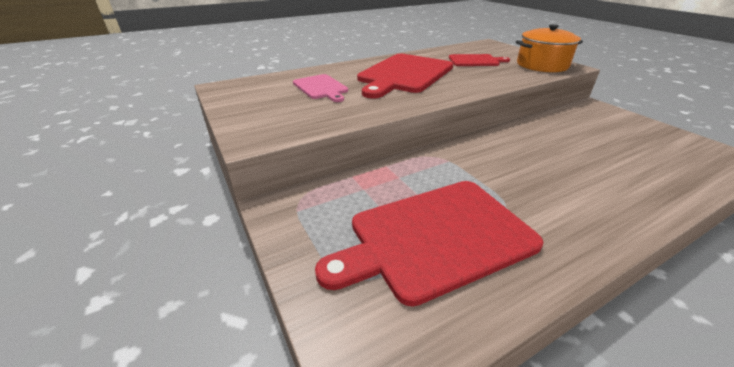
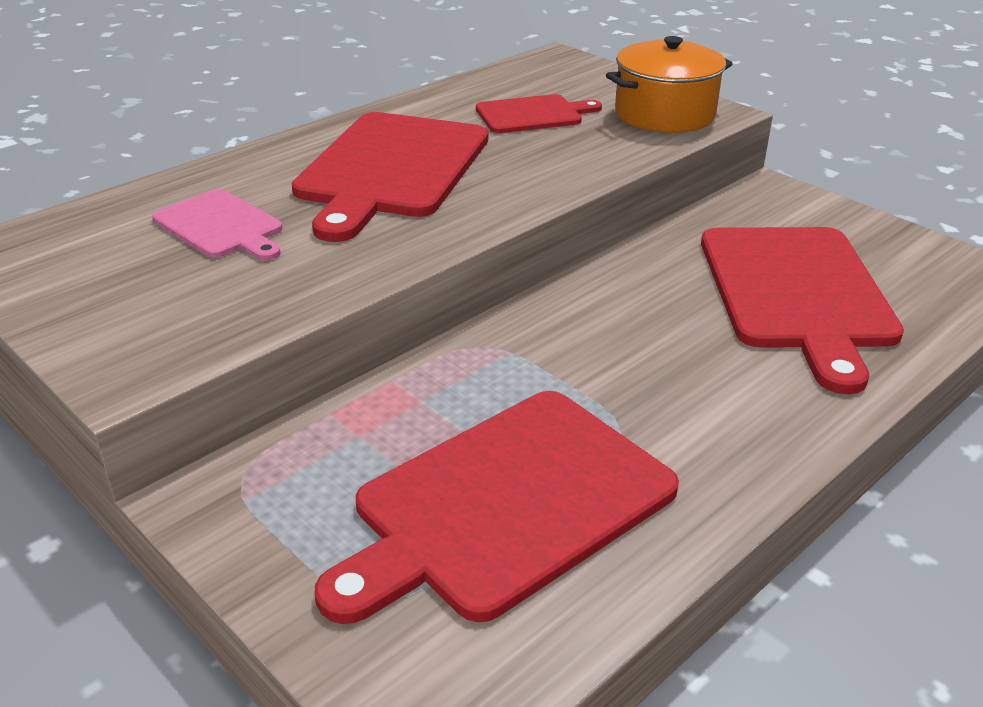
camera: 15 degrees left, 0 degrees up
none -> red cutting board [701,227,904,394]

